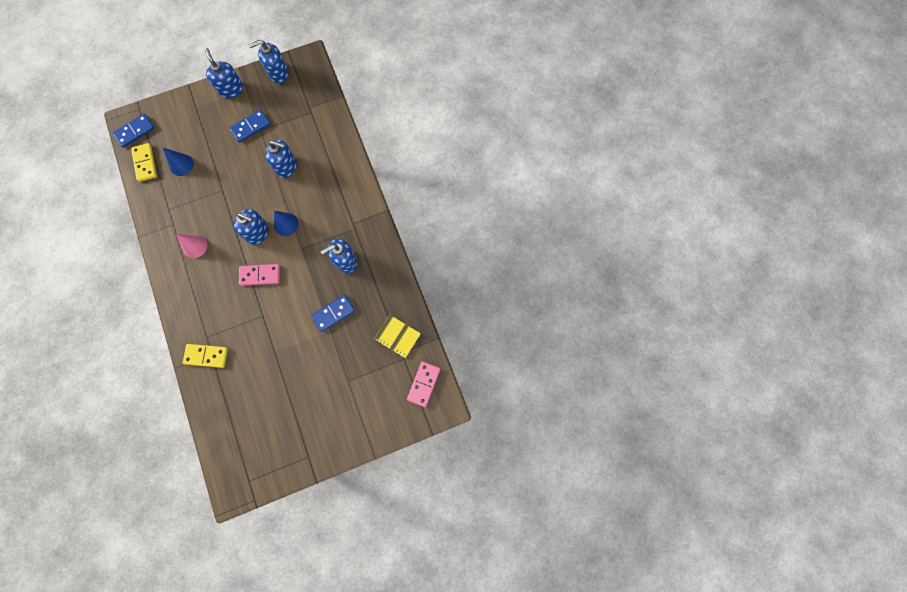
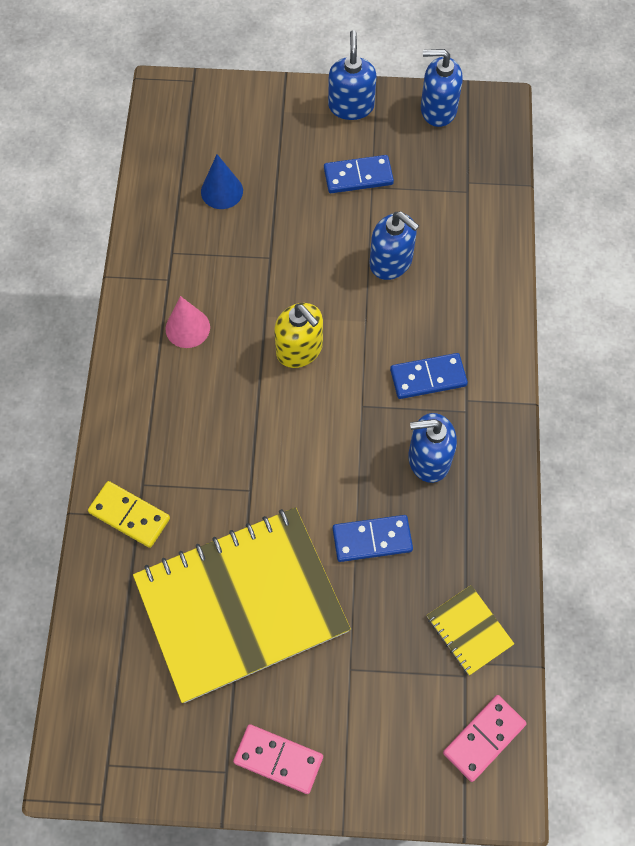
camera: 25 degrees right, 10 degrees down
blue domino [112,114,155,148] -> blue domino moved to [390,353,468,399]
yellow domino [131,143,157,182] -> none
blue soap dispenser [234,209,269,245] -> yellow soap dispenser [274,303,323,368]
pink domino [239,264,280,286] -> pink domino moved to [233,724,323,794]
blue cone [274,211,299,236] -> none
none -> yellow notebook [133,507,351,703]

